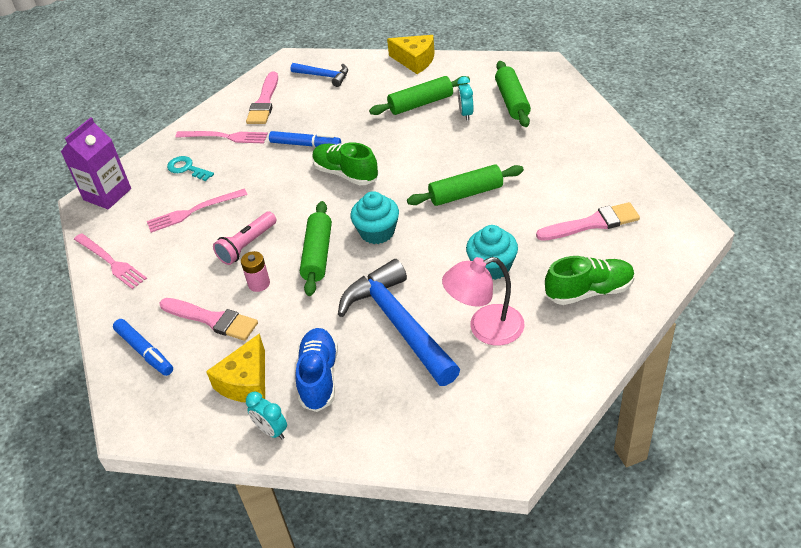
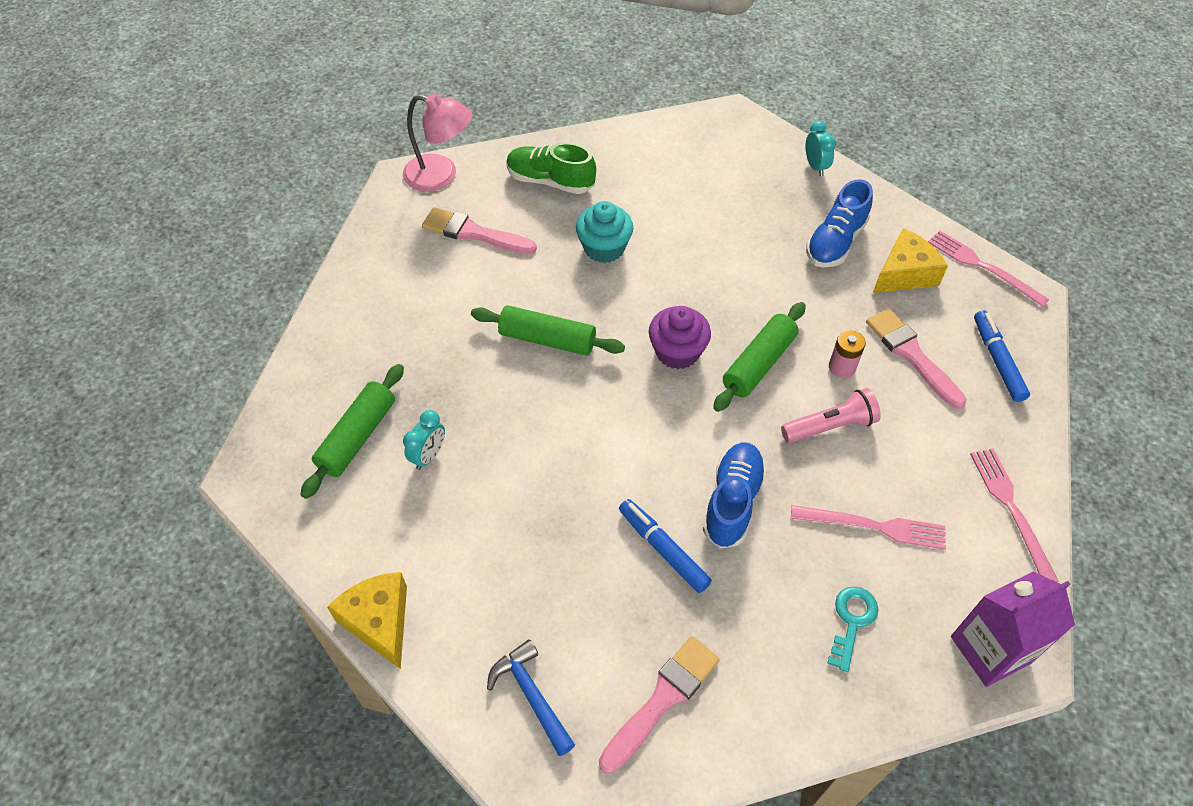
camera: 150 degrees left, 10 degrees up
turquoise key [167,156,214,181] -> turquoise key turned 135 degrees counterclockwise [827,586,878,672]
pink fork [175,131,268,143] -> pink fork moved to [928,231,1049,307]
turquoise clock [246,391,287,439] -> turquoise clock moved to [805,121,836,176]
green shoe [312,142,378,185] -> none
blue hammer [338,259,460,386] -> none
turquoise cupcake [350,191,399,244] -> purple cupcake [649,306,711,369]
green rolling pin [369,76,470,115] -> none
pink lamp [442,257,524,345] -> pink lamp moved to [403,93,472,192]
none -> blue shoe [703,442,767,549]

